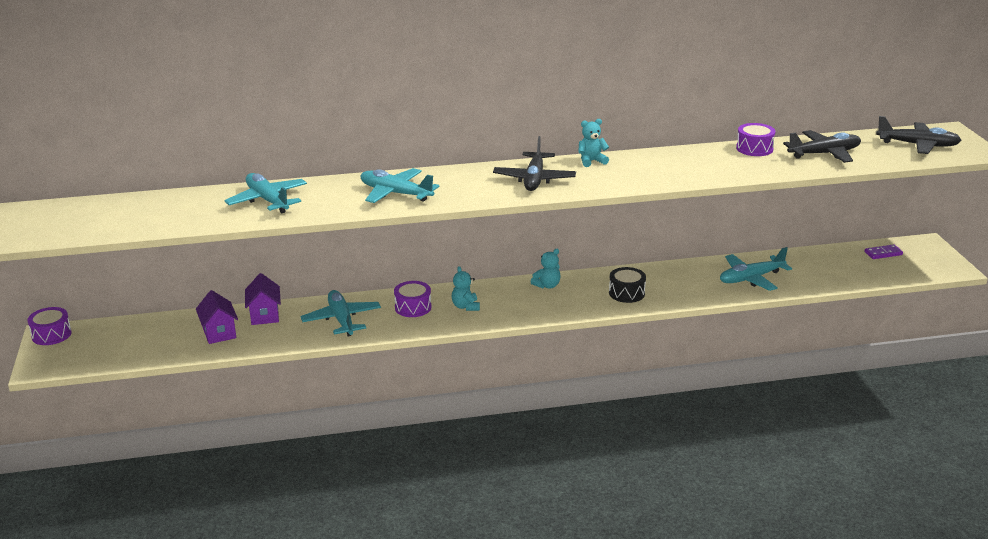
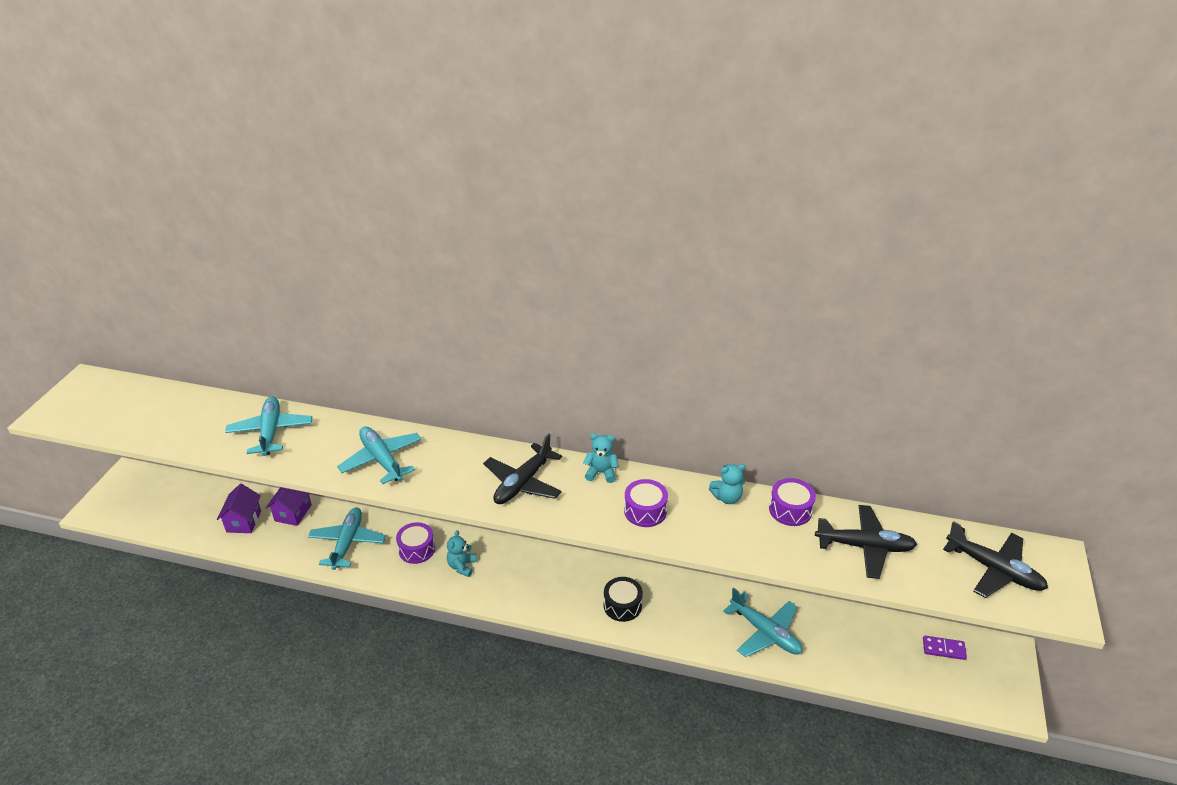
camera: 25 degrees right, 10 degrees up
purple drum [28,307,72,345] -> purple drum moved to [624,479,668,527]
turquoise teddy bear [531,249,561,289] -> turquoise teddy bear moved to [709,464,746,504]
turquoise plane [720,247,792,291] -> turquoise plane turned 135 degrees counterclockwise [723,588,803,657]

